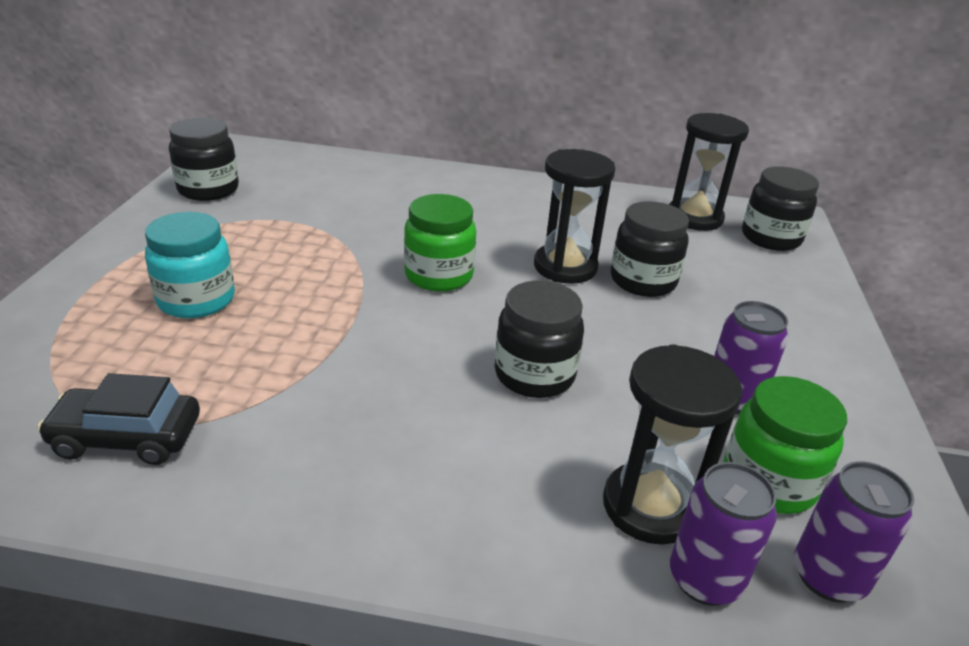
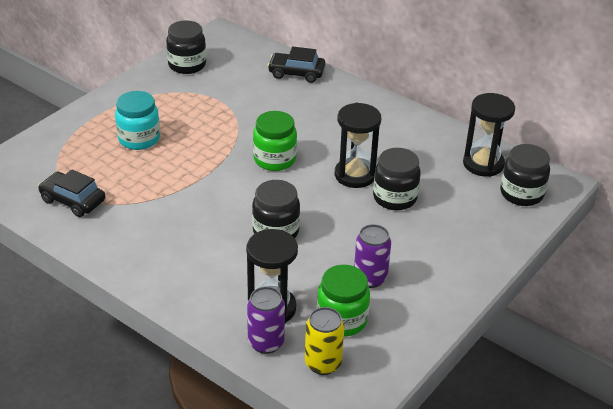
camera: 30 degrees right, 5 degrees up
purple can [794,461,914,603] -> yellow can [305,307,344,375]
none -> black car [267,47,325,83]

